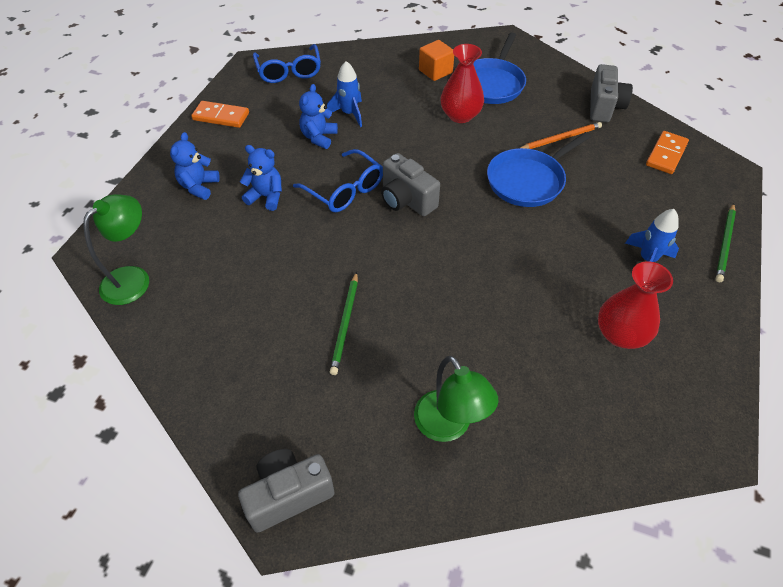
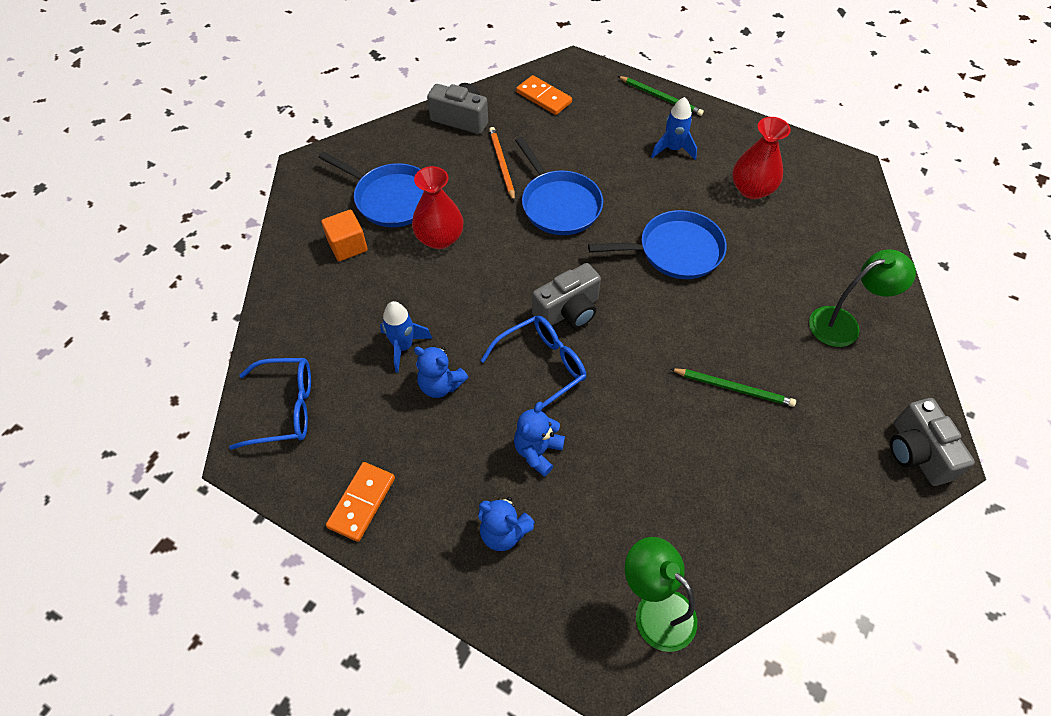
camera: 80 degrees left, 5 degrees up
none -> blue pan [588,210,727,279]

